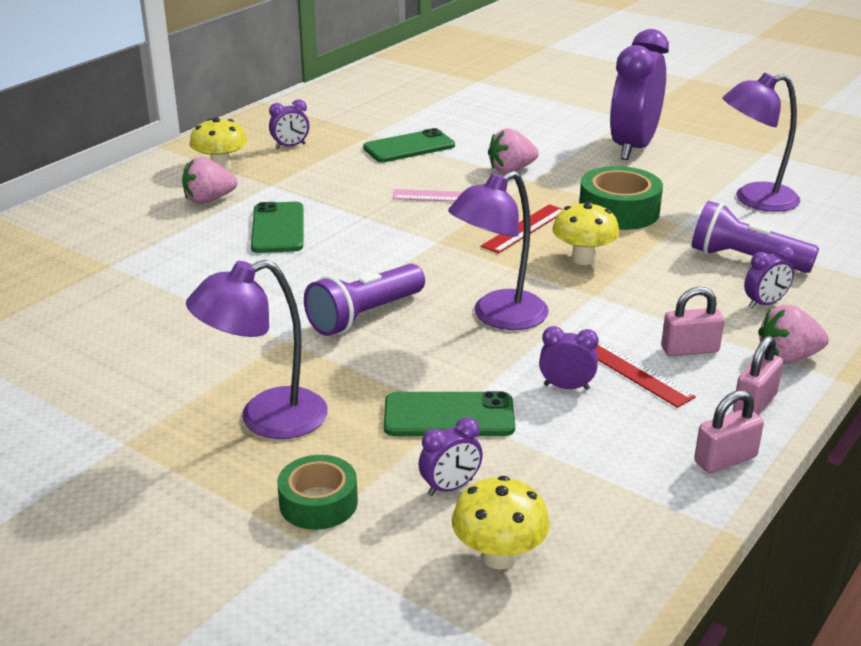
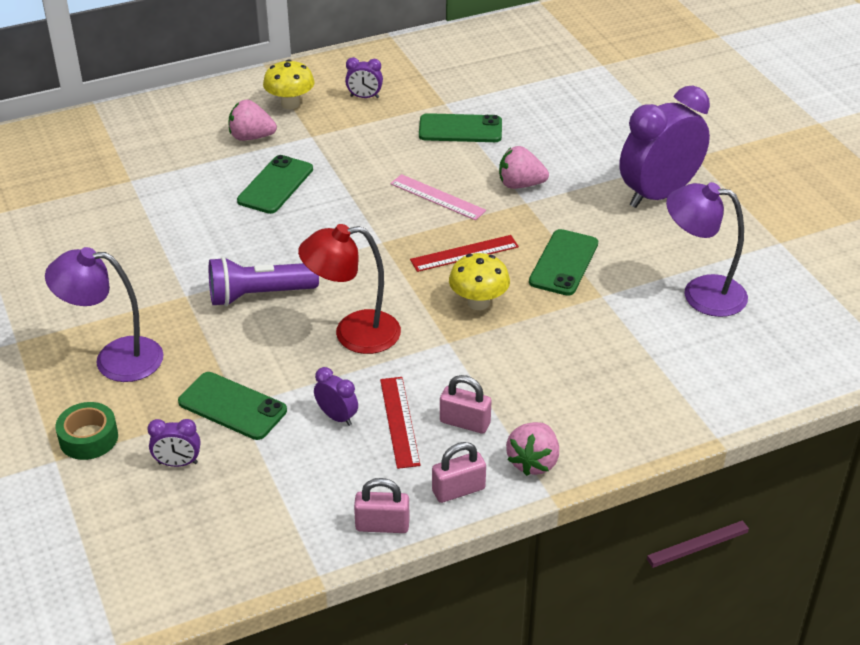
camera: 30 degrees right, 10 degrees up
purple lamp [448,171,549,330] -> red lamp [298,224,401,354]
yellow mushroom [452,476,550,569] -> none
green tape [579,166,663,230] -> green phone [529,229,598,296]
purple flashlight [692,201,819,273] -> none
purple clock [744,245,795,308] -> none
pink strawberry [758,304,829,364] -> pink strawberry turned 90 degrees counterclockwise [506,422,559,476]

